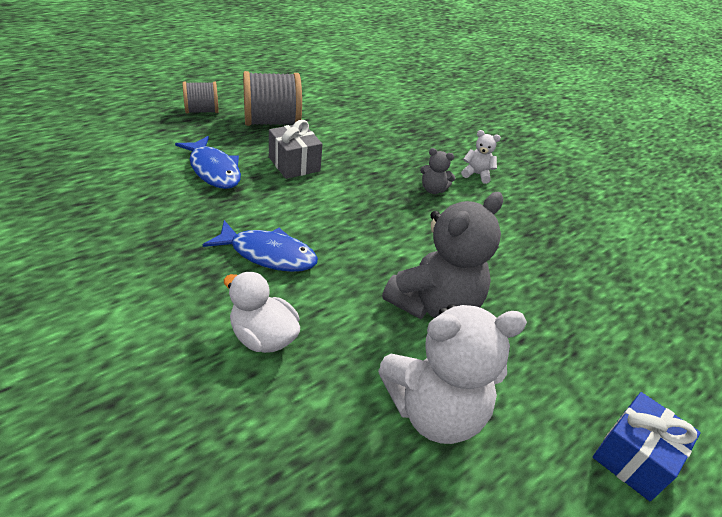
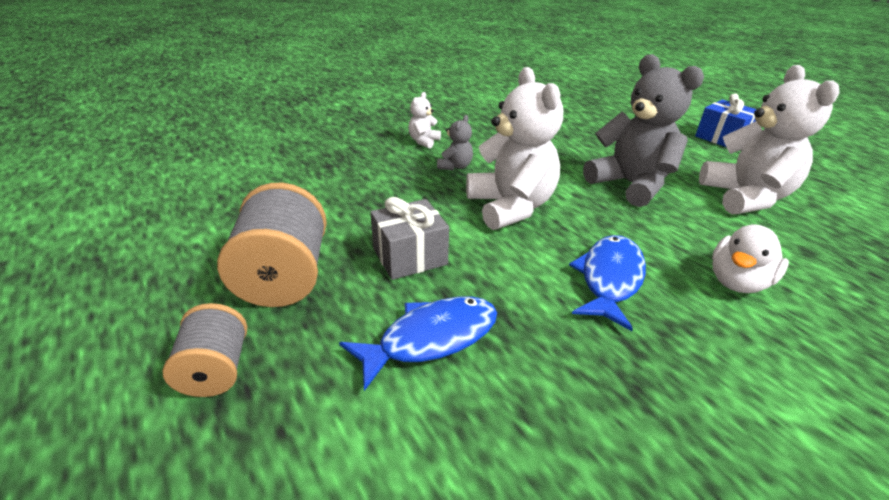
camera: 80 degrees left, 5 degrees down
none -> white teddy bear [466,67,563,230]

